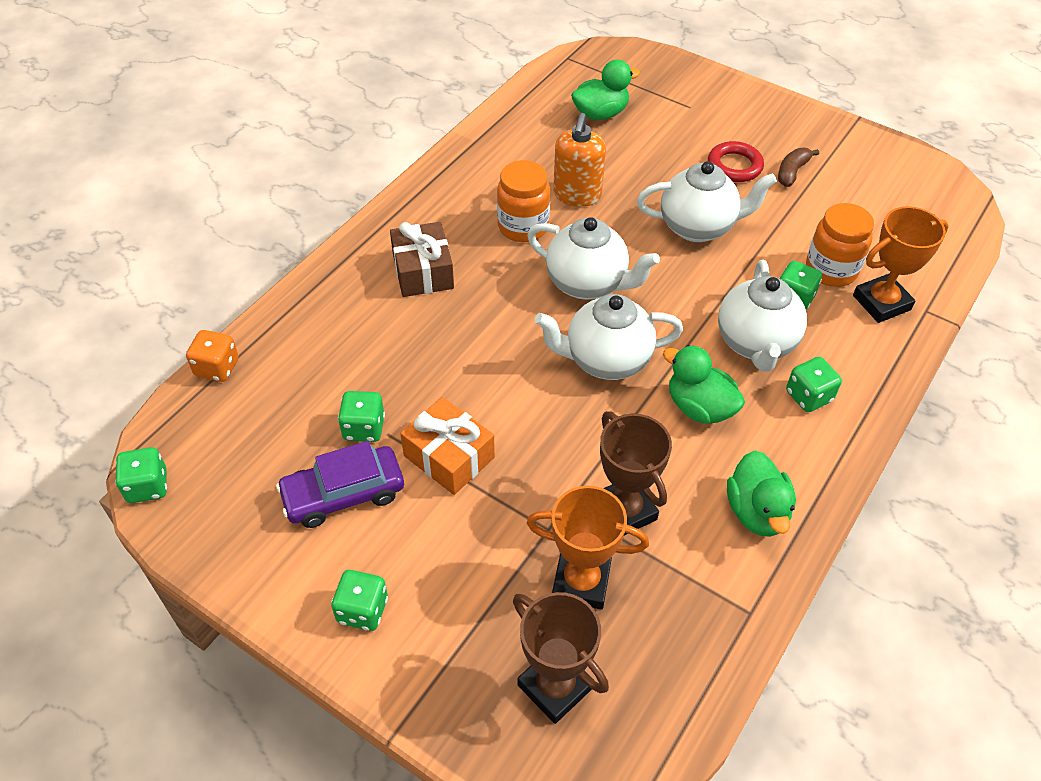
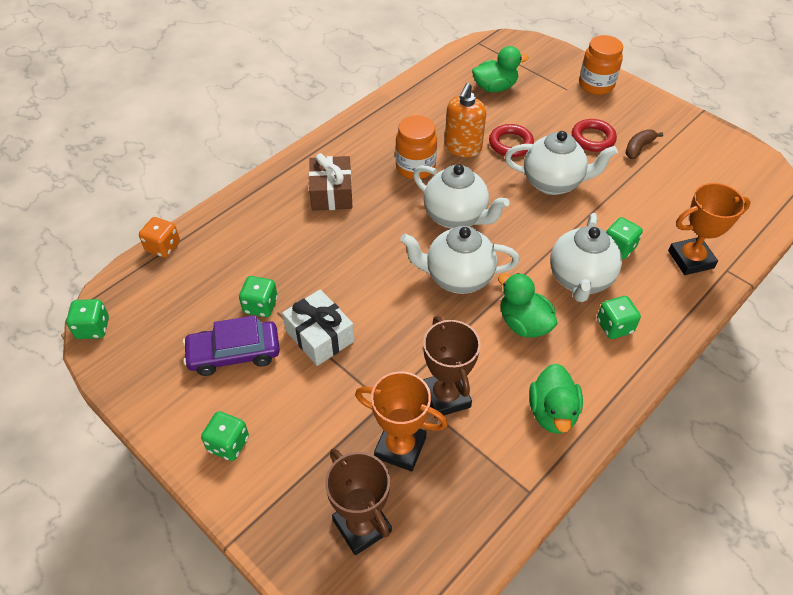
camera: 10 degrees right, 0 degrees up
orange gift [400,397,495,495] -> white gift [282,289,355,366]
orange jar [806,203,874,287] -> orange jar moved to [579,35,623,95]
none -> red ring [489,124,534,157]

